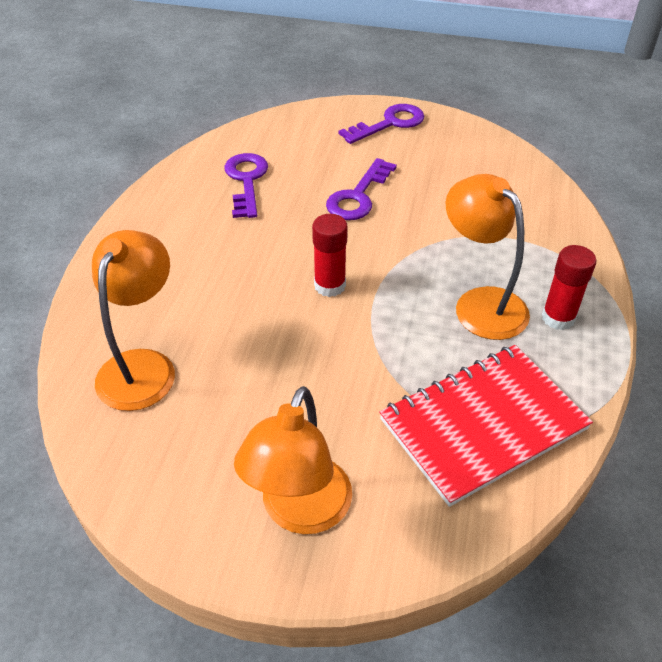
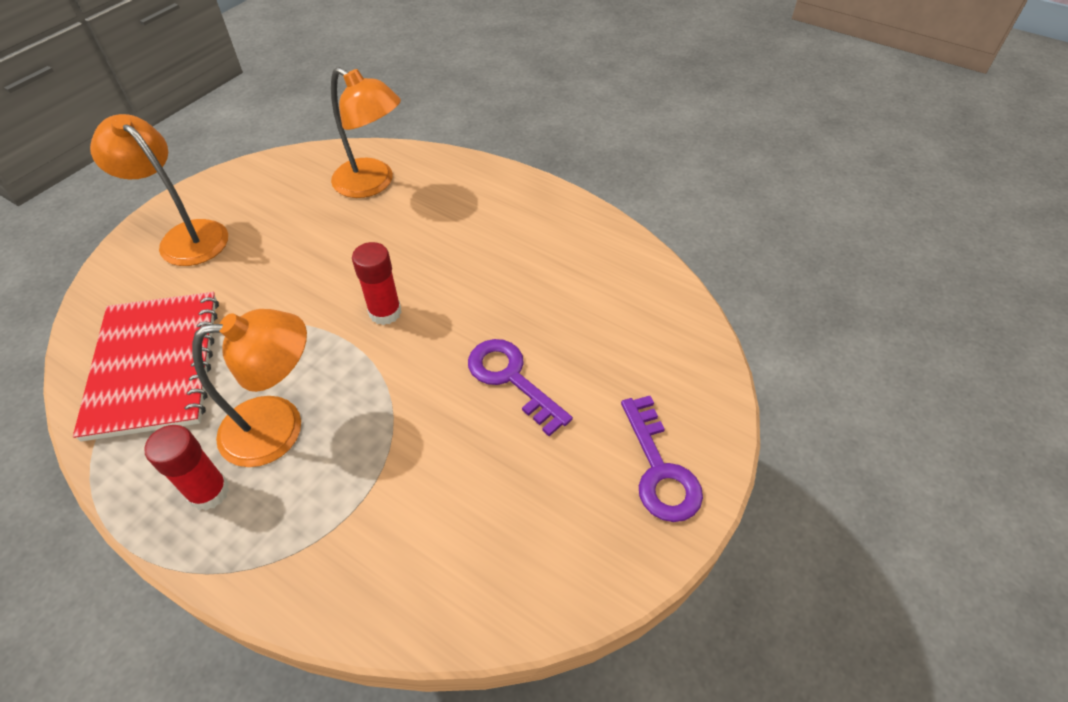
camera: 110 degrees right, 5 degrees up
purple key [224,153,268,218] -> none

